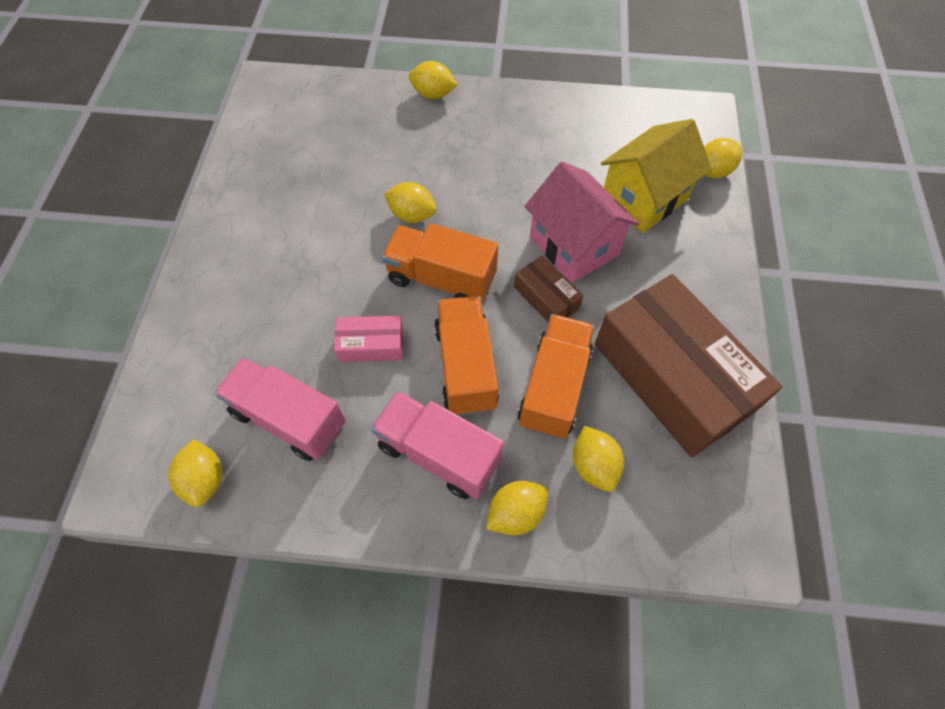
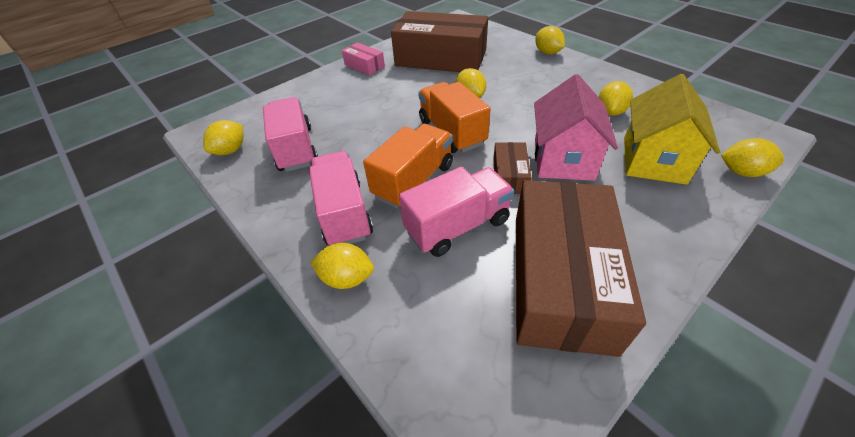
camera: 45 degrees right, 15 degrees down
pink box [334,316,403,362] -> pink box moved to [342,43,385,75]
orange truck [518,314,595,439] -> pink truck [399,167,514,257]
yellow lemon [573,426,624,492] -> yellow lemon moved to [599,81,633,116]
yellow house [601,119,712,233] -> yellow house turned 75 degrees counterclockwise [624,74,720,185]
none -> brown box [391,11,488,72]

